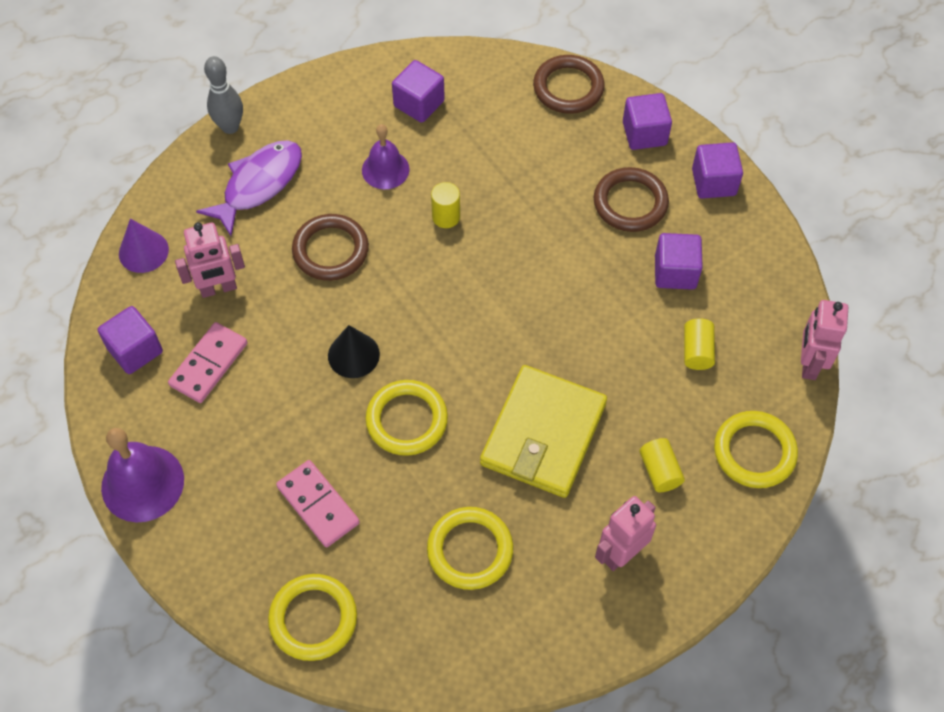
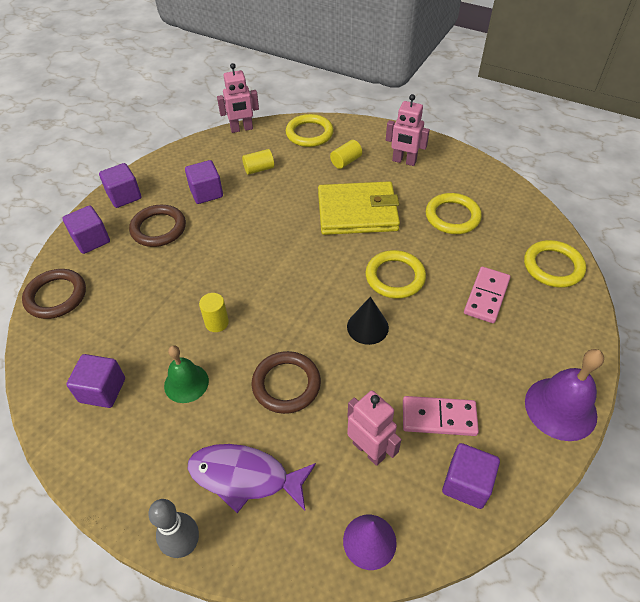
camera: 115 degrees left, 10 degrees down
purple bell [362,124,410,189] -> green bell [164,345,209,403]

